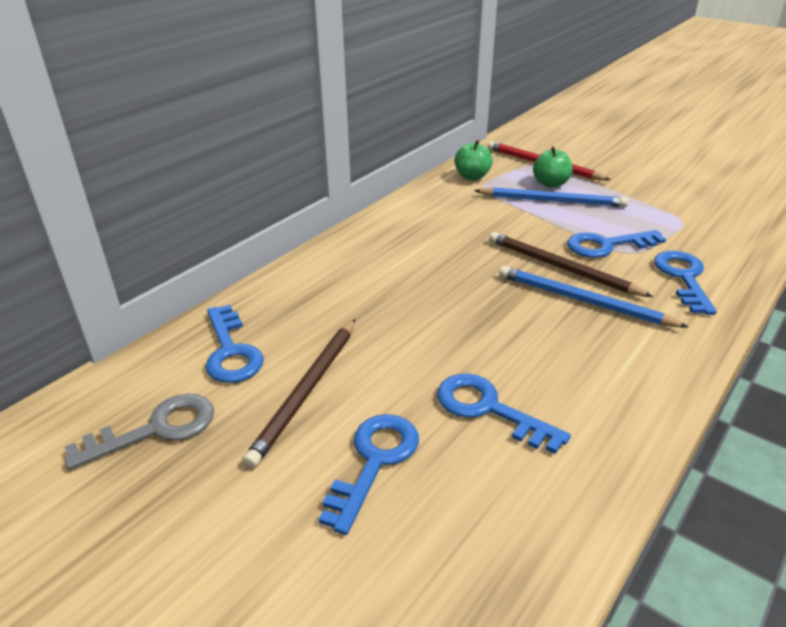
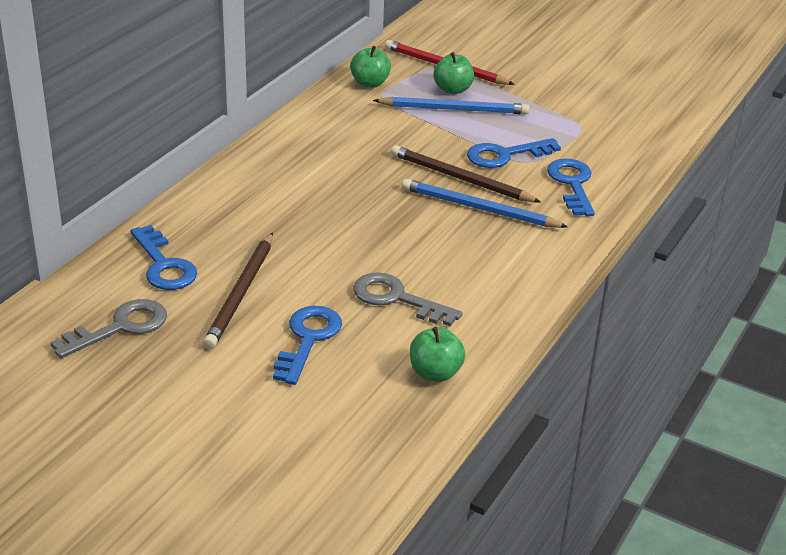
camera: 10 degrees left, 0 degrees up
blue key [437,373,571,454] -> grey key [353,272,462,326]
none -> green apple [410,327,466,382]

